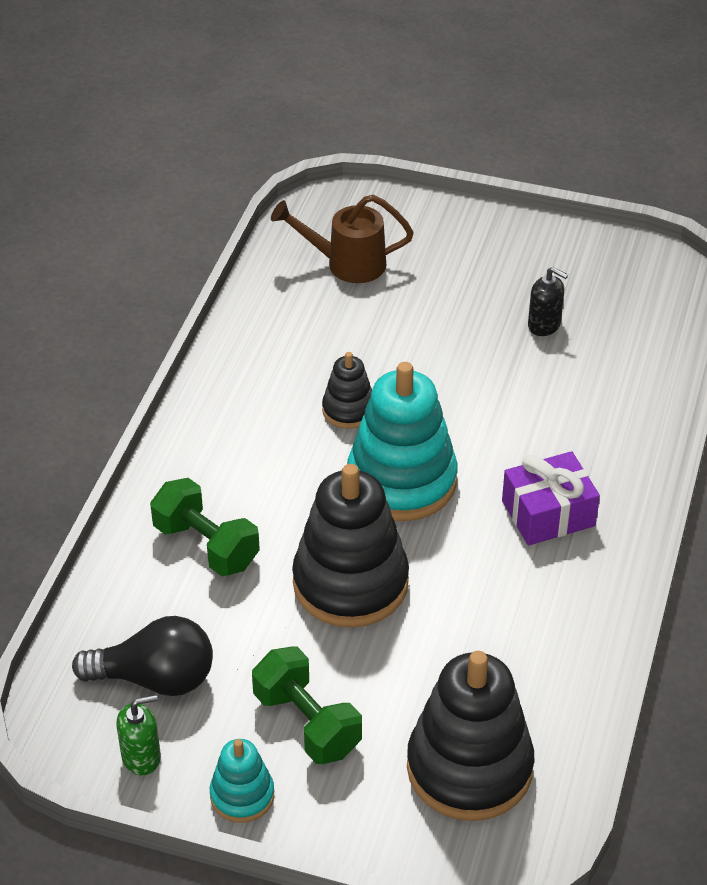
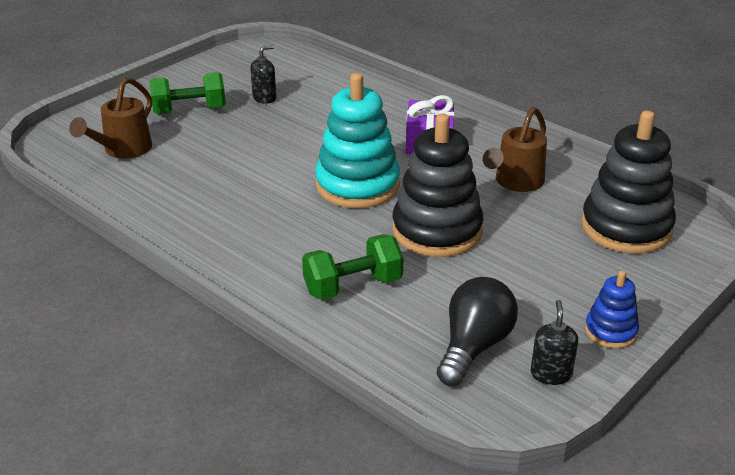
camera: 65 degrees left, 10 degrees down
green soap dispenser [117,695,161,775] -> black soap dispenser [531,300,578,385]
turquoise stacking toy [210,739,274,823] -> blue stacking toy [585,271,639,349]
green dumbbell [252,647,362,764] -> green dumbbell moved to [149,72,226,114]
black stacking toy [322,352,372,429] -> none
none -> brown watering can [483,107,547,192]

